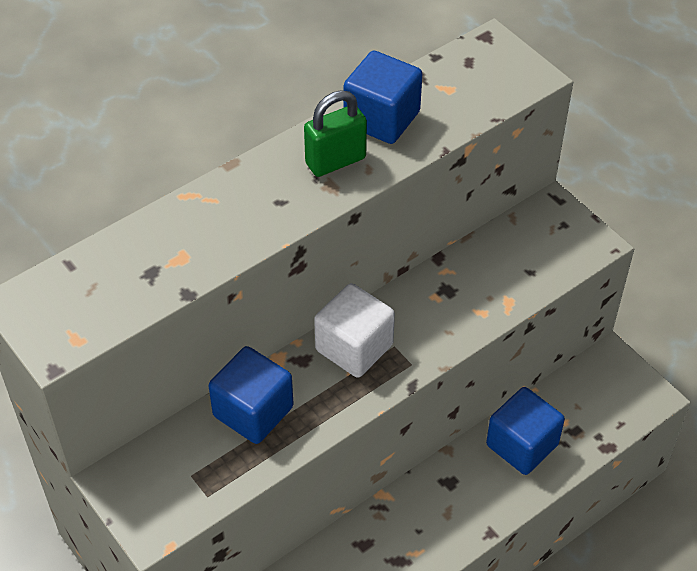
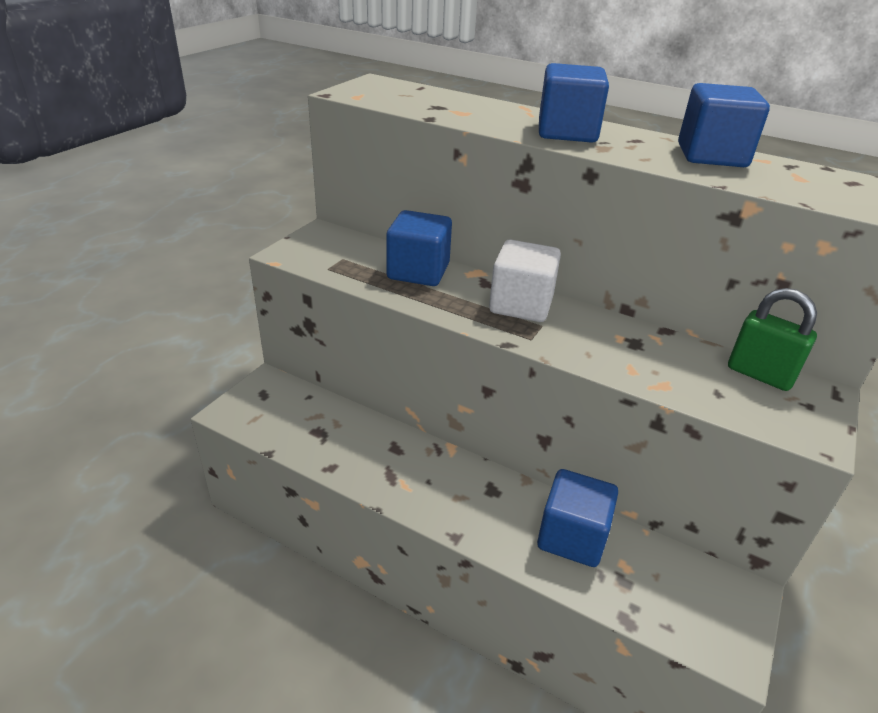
camera: 65 degrees right, 15 degrees down
green padlock [304,90,367,177] -> green padlock moved to [728,288,817,391]
none -> blue cube [539,63,609,143]

